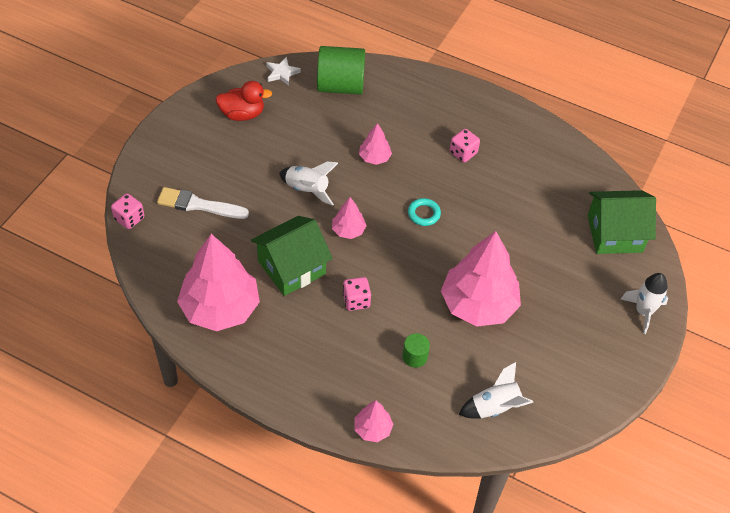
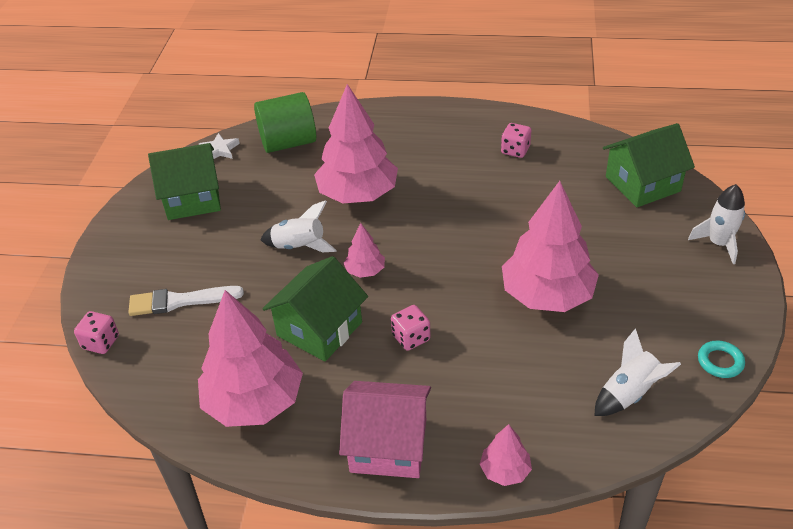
camera: 15 degrees left, 10 degrees down
red duck [216,81,272,121] -> green house [148,143,221,220]
pink tree [359,123,392,165] -> pink tree [314,84,398,203], size x2.19
green cylinder [403,333,430,368] -> none
turquoise ring [408,198,441,226] -> turquoise ring moved to [698,340,745,378]
pink dice [450,129,480,162] -> pink dice moved to [501,123,531,158]
none -> pink house [339,381,431,478]

